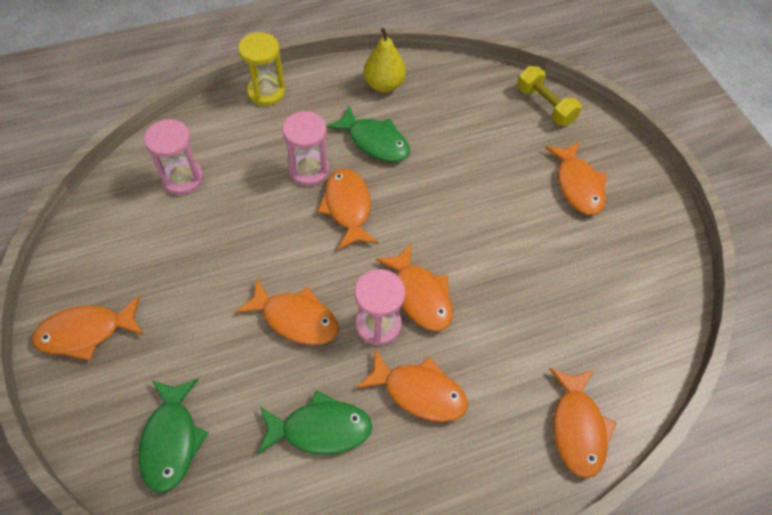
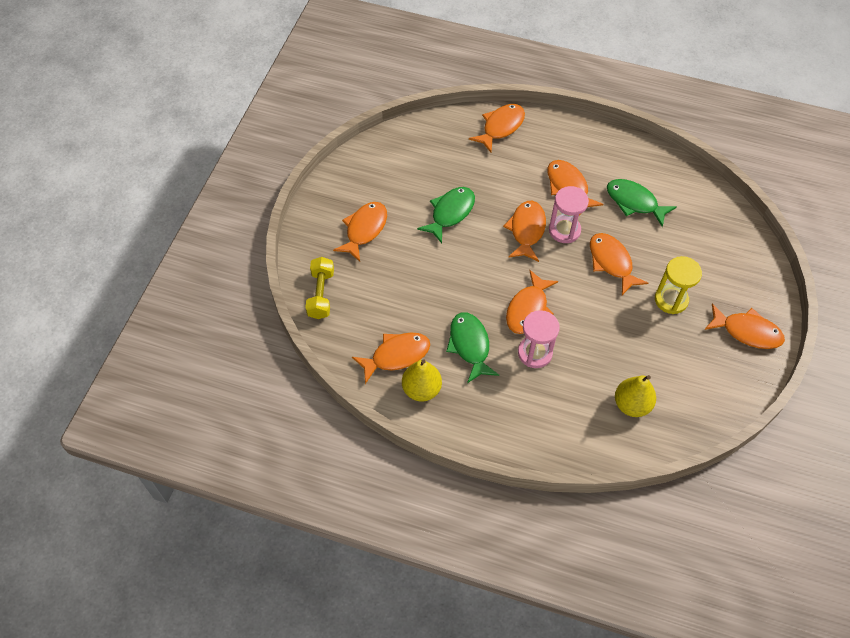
camera: 140 degrees left, 0 degrees up
green fish [138,379,209,493] -> green fish moved to [417,187,475,243]
pink hourglass [144,119,203,195] -> yellow pear [615,375,656,417]
yellow hourglass [238,32,285,106] -> yellow hourglass moved to [655,256,702,314]
none -> orange fish [352,333,430,384]

